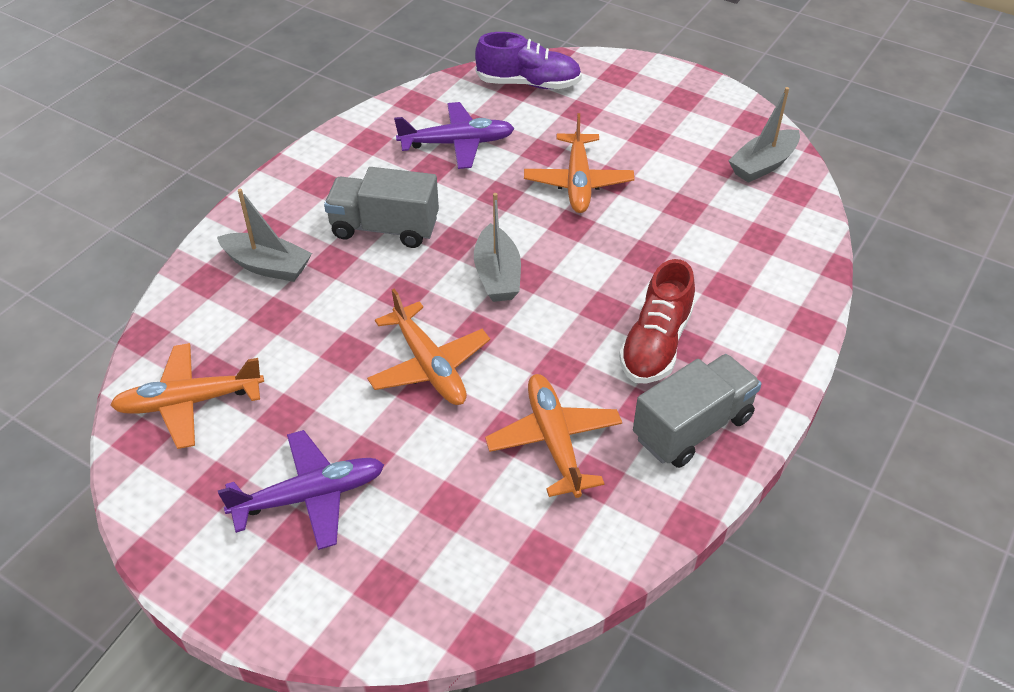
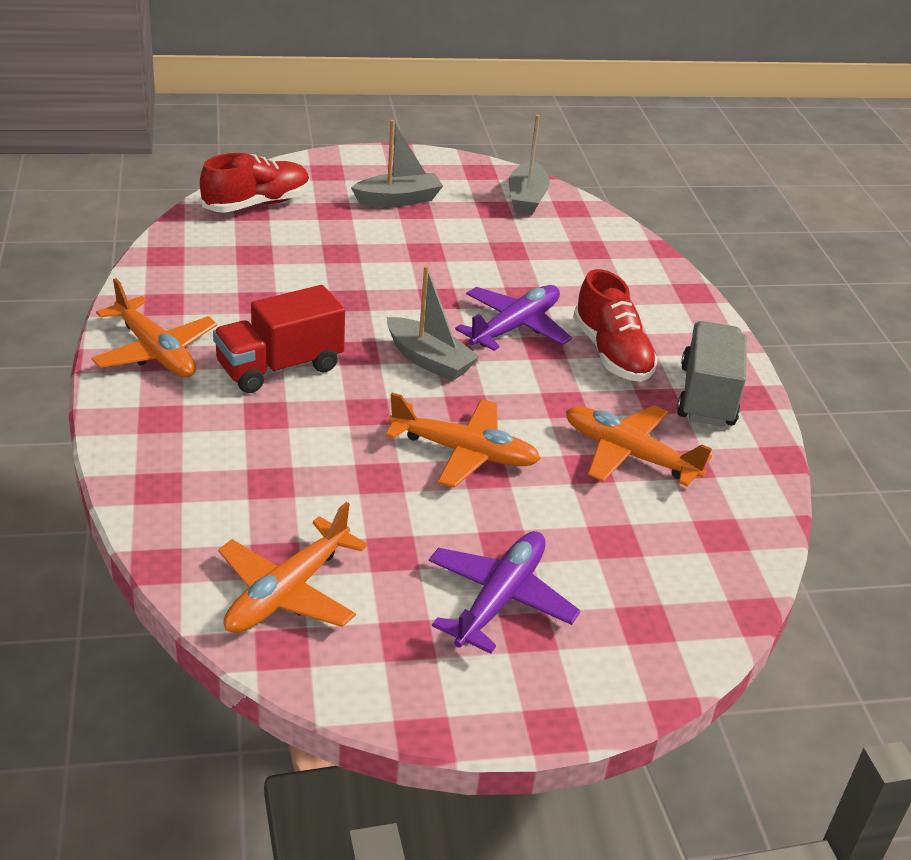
camera: 45 degrees left, 10 degrees down
grey boat [217,189,312,282] -> grey boat moved to [351,120,443,207]
grey truck [324,167,439,248] -> red truck [213,285,345,393]
purple plane [394,102,515,169] -> purple plane moved to [455,285,572,351]
purple shoe [475,32,582,89] -> red shoe [200,153,310,213]
orange plane [524,113,634,213] -> orange plane moved to [91,278,217,377]

